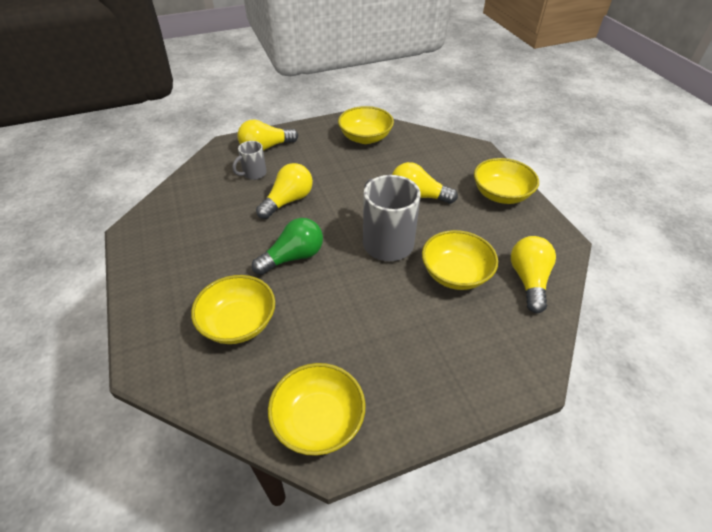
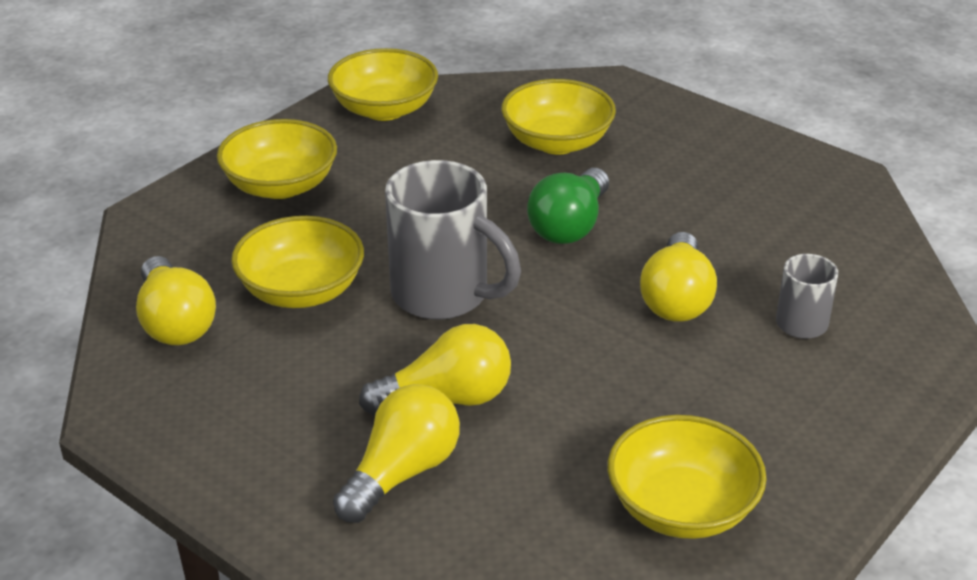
camera: 150 degrees right, 10 degrees down
yellow light bulb [237,119,298,151] -> yellow light bulb moved to [333,384,460,523]
yellow bowl [474,158,539,204] -> yellow bowl moved to [217,119,337,199]

